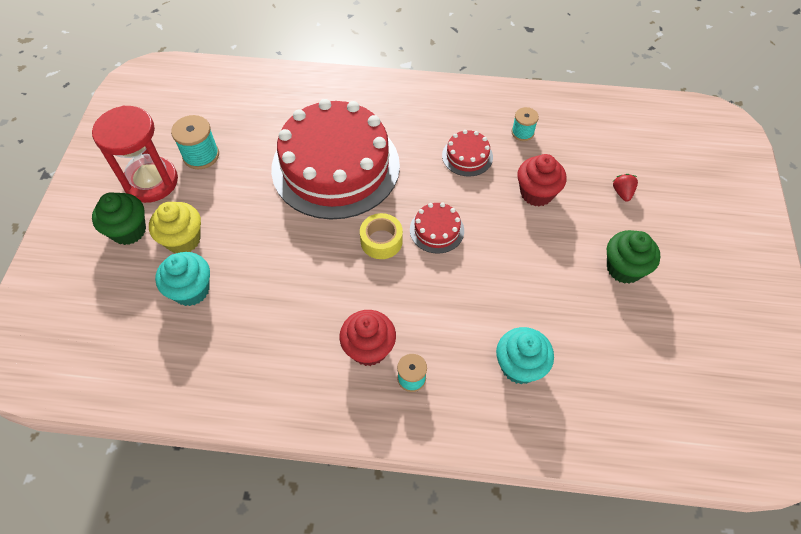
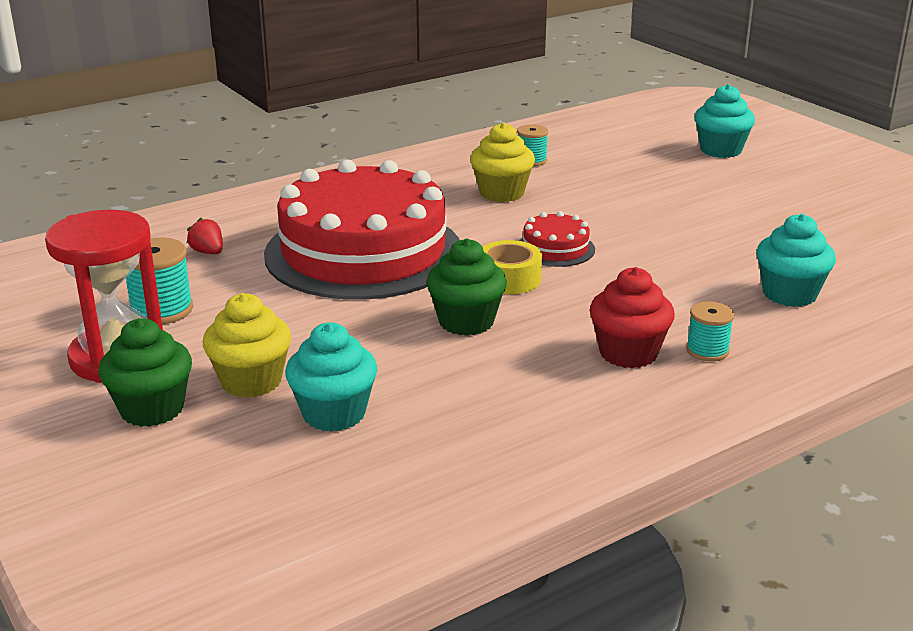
camera: 40 degrees left, 30 degrees down
red cake [442,130,493,177] -> yellow cupcake [470,122,535,202]
red cupcake [517,154,567,207] -> none
green cupcake [607,230,660,284] -> green cupcake moved to [426,238,507,336]
red strawberry [613,174,638,202] -> red strawberry moved to [187,218,223,254]
none -> turquoise cupcake [695,84,755,158]

